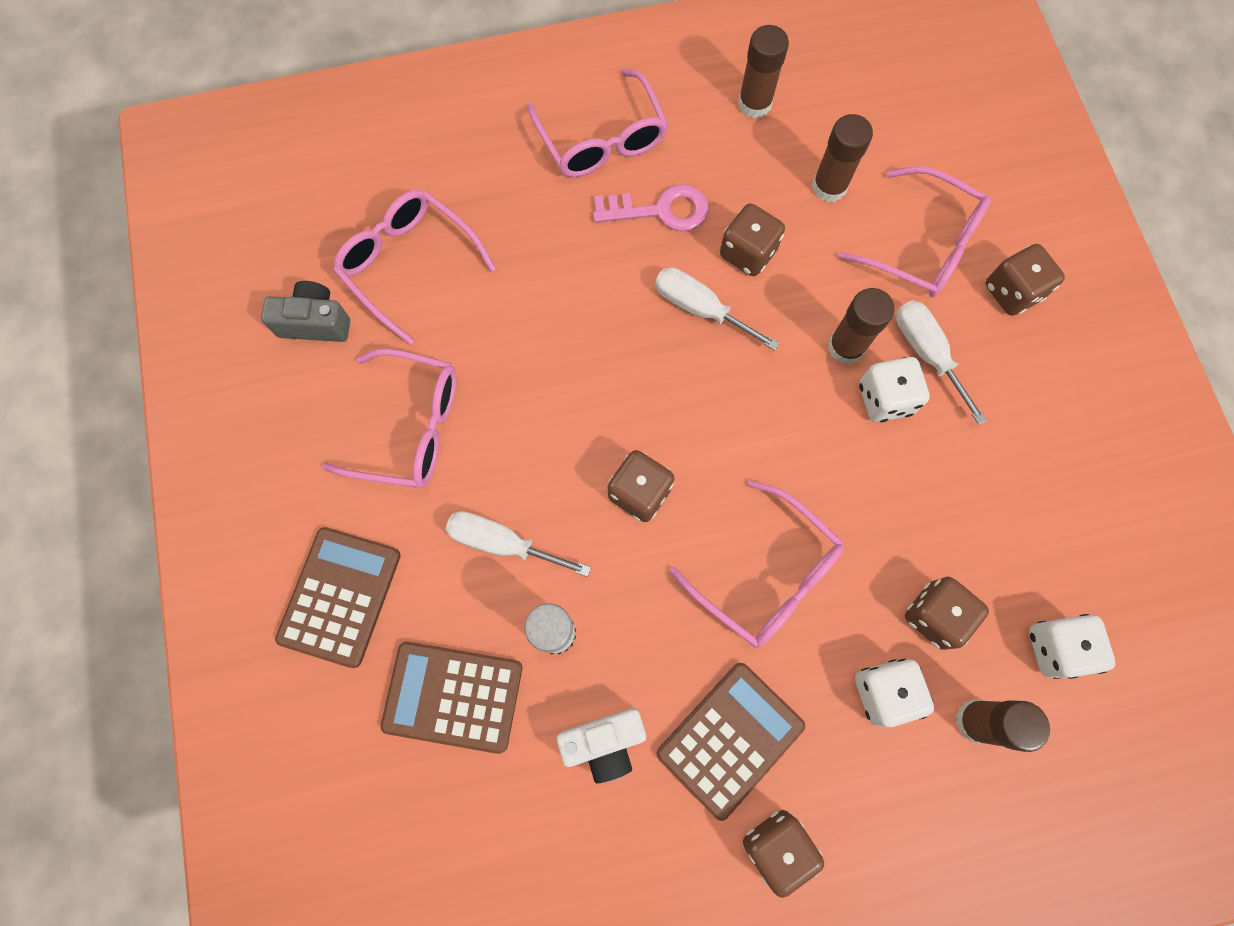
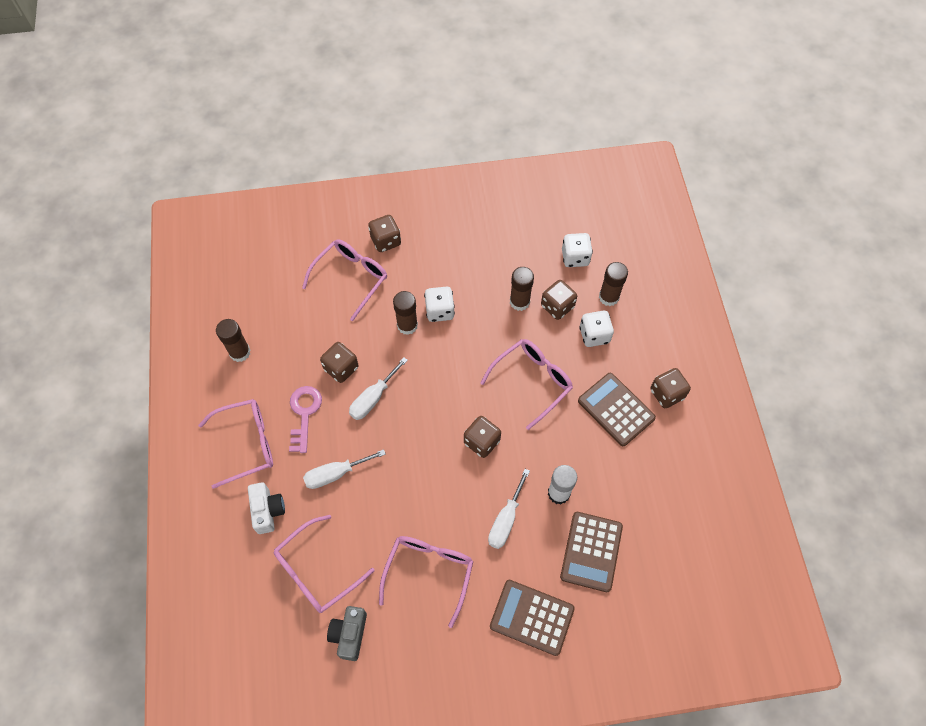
camera: 85 degrees left, 10 degrees down
white camera [557,708,646,783] -> white camera moved to [248,482,285,534]
brown glue stick [812,114,873,202] -> brown glue stick moved to [510,267,534,311]
white screwdriver [896,300,987,425] -> white screwdriver moved to [303,449,386,489]

